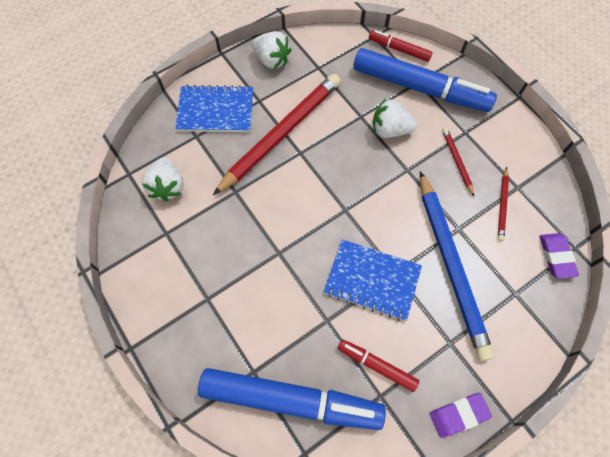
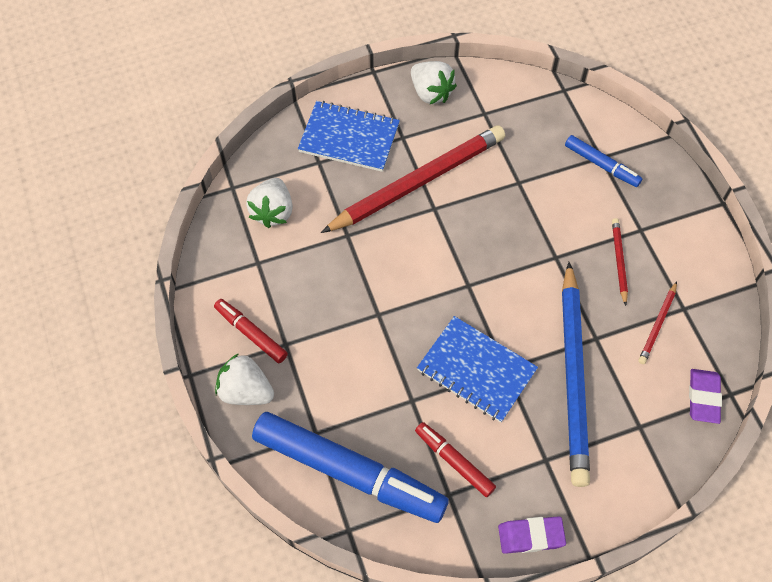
camera: 15 degrees right, 5 degrees down
blue marker [354,48,497,112] -> blue marker [565,135,643,187], size x0.48
red marker [369,30,433,62] -> red marker moved to [214,299,288,363]
white strawberry [373,99,417,138] -> white strawberry moved to [215,353,274,405]

